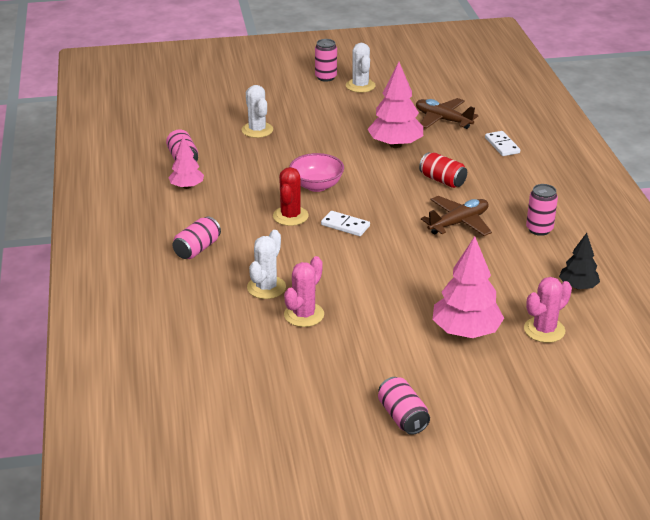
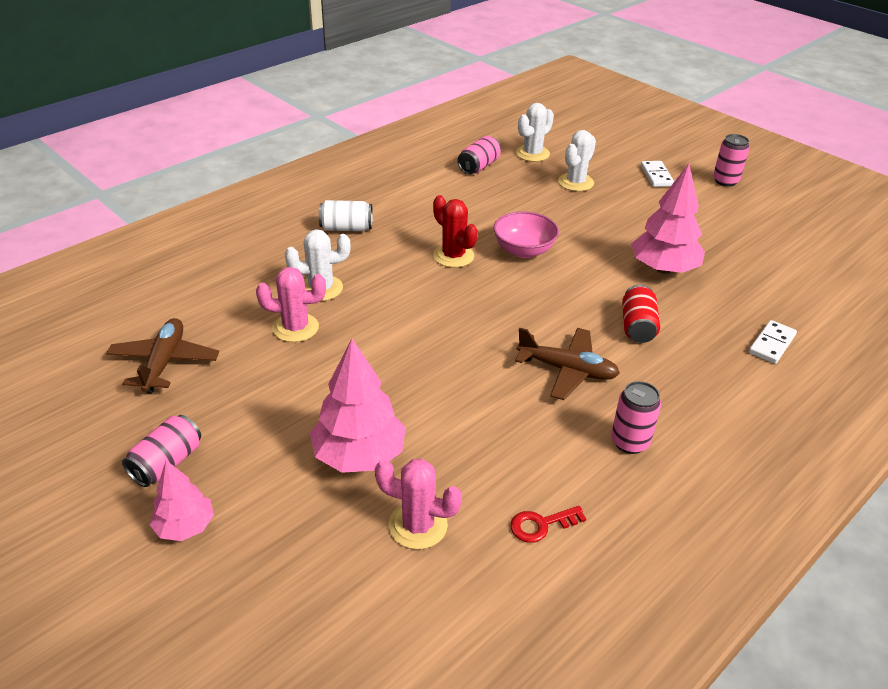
camera: 55 degrees right, 5 degrees up
pink tree [168,137,204,189] -> pink tree moved to [149,460,214,541]
pink can [172,216,221,259] -> white can [319,200,373,231]
red cactus [273,167,309,226] -> red cactus turned 75 degrees clockwise [433,195,478,268]
white domino [321,211,370,236] -> white domino moved to [641,161,674,187]
white cactus [346,43,376,93] -> white cactus moved to [516,103,554,162]
brown plane [416,98,478,129] -> brown plane moved to [106,318,219,394]
black tree [559,233,600,290] -> red key [510,506,586,543]

